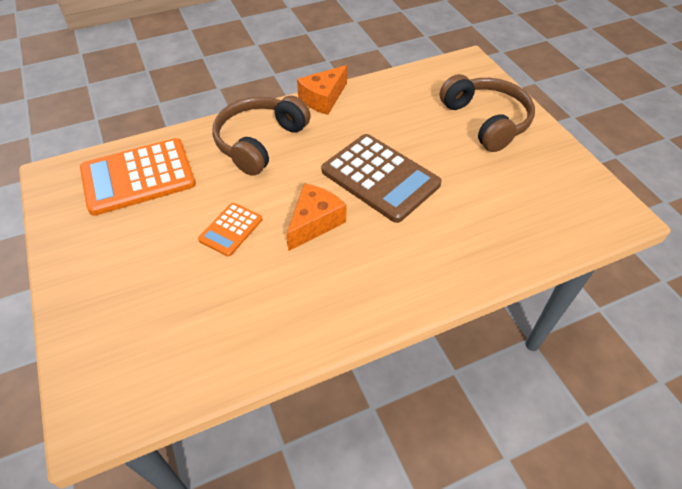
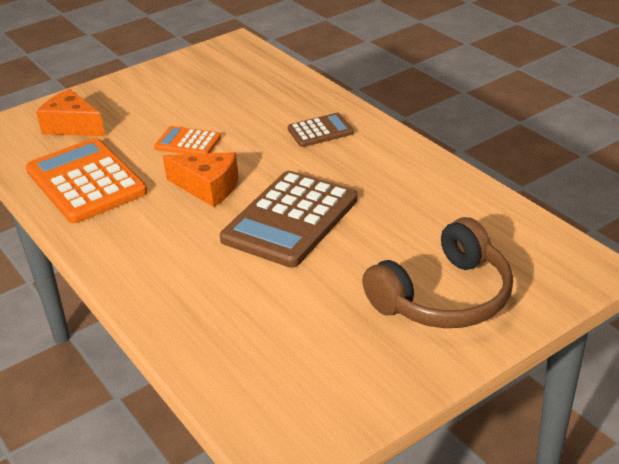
camera: 80 degrees right, 15 degrees down
orange calculator [80,138,196,216] -> orange calculator moved to [26,138,148,223]
brown headphones [212,96,311,176] -> brown calculator [288,113,354,147]
orange cheese [297,65,347,115] -> orange cheese moved to [36,89,105,136]

